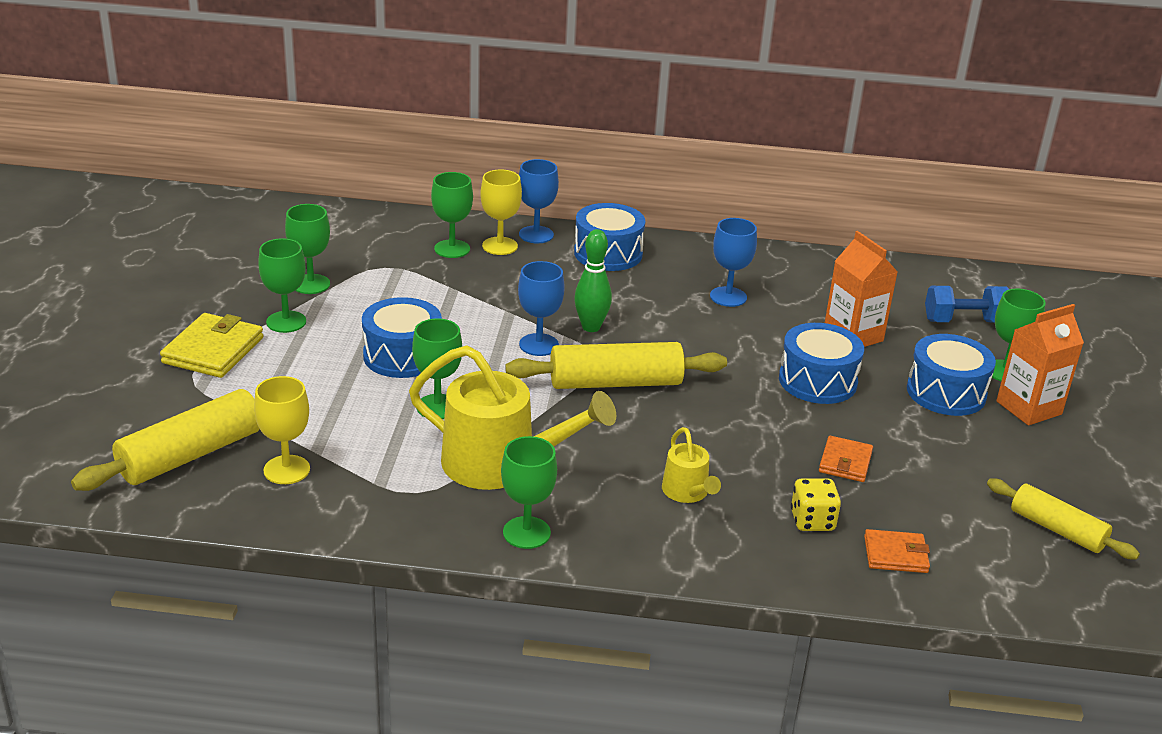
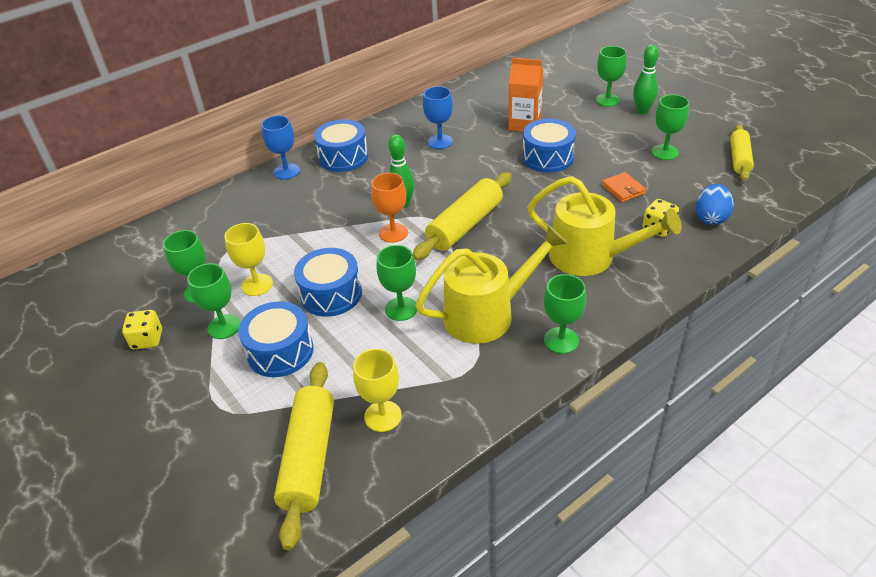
camera: 40 degrees left, 10 degrees up
yellow wallet [160,313,263,378] -> none
green goblet [431,172,473,258] -> green goblet moved to [651,95,689,160]
yellow goblet [480,169,522,255] -> yellow goblet moved to [224,223,273,296]
blue goblet [518,261,565,356] -> orange goblet [371,173,408,243]
yellow watering can [662,427,721,503] -> yellow watering can [527,176,682,276], size x2.01
orange wallet [864,529,930,573] -> blue egg [696,184,734,225]
blue drum [907,334,996,416] -> blue drum moved to [238,301,314,377]
blue dumbbell [925,286,1009,323] -> none
yellow rolling pin [987,479,1140,560] -> yellow rolling pin turned 75 degrees counterclockwise [730,125,754,181]
orange carton [996,304,1084,425] -> green bowling pin [633,44,659,114]
none -> yellow dice [122,310,162,349]

